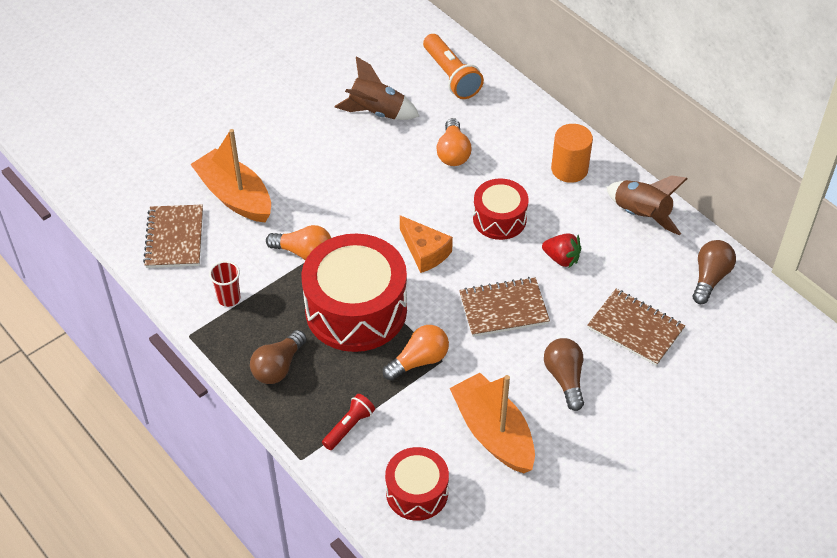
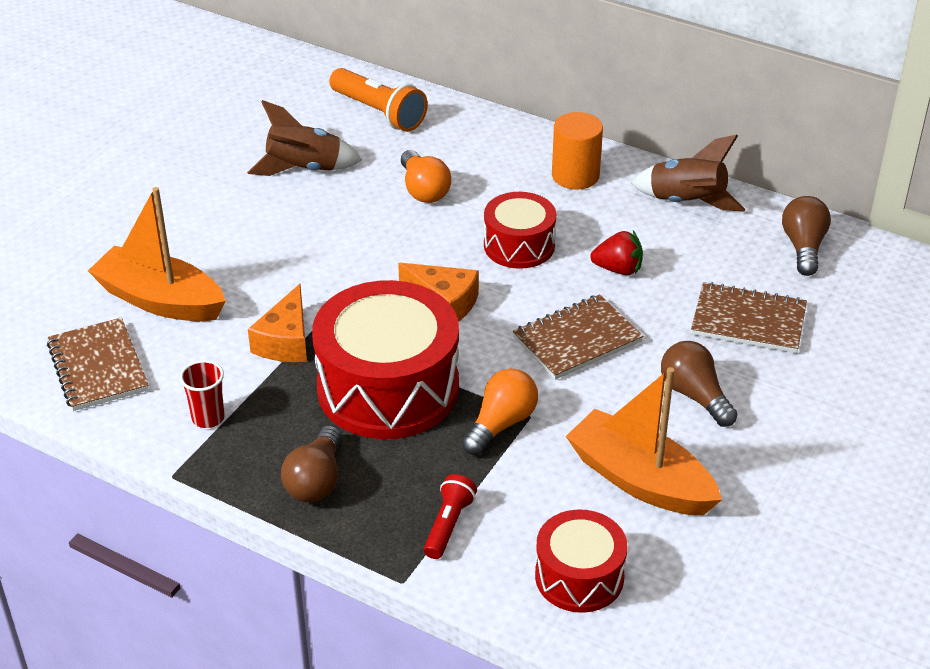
camera: 20 degrees left, 10 degrees down
orange light bulb [266,225,331,260] -> orange cheese [248,284,307,362]

